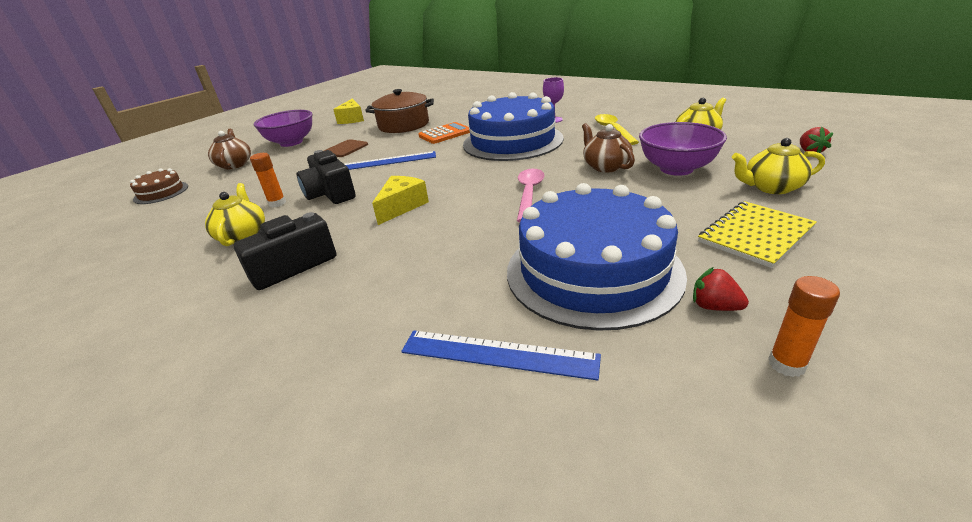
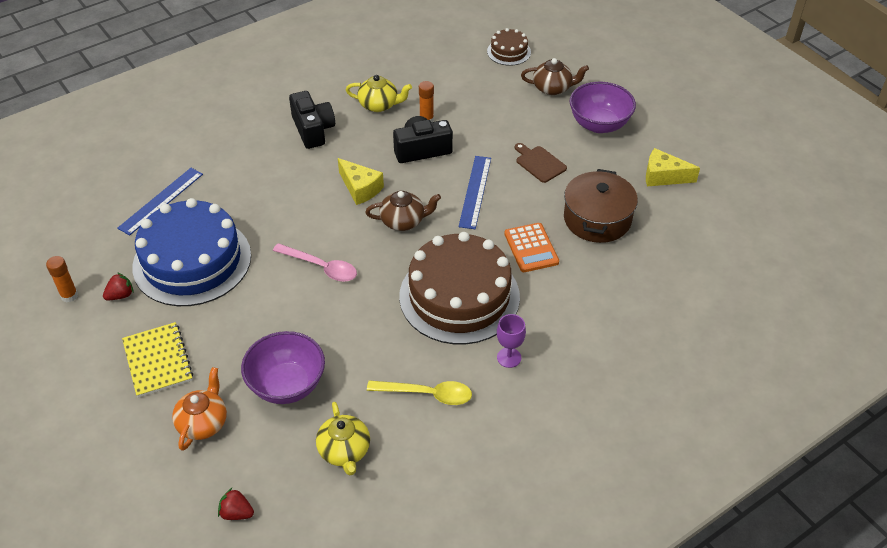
camera: 105 degrees right, 15 degrees up
blue cake [463,92,564,161] -> brown cake [399,232,520,344]
brown teapot [582,123,635,172] -> brown teapot moved to [365,191,441,231]
yellow teapot [732,138,825,194] -> orange teapot [172,367,227,451]

